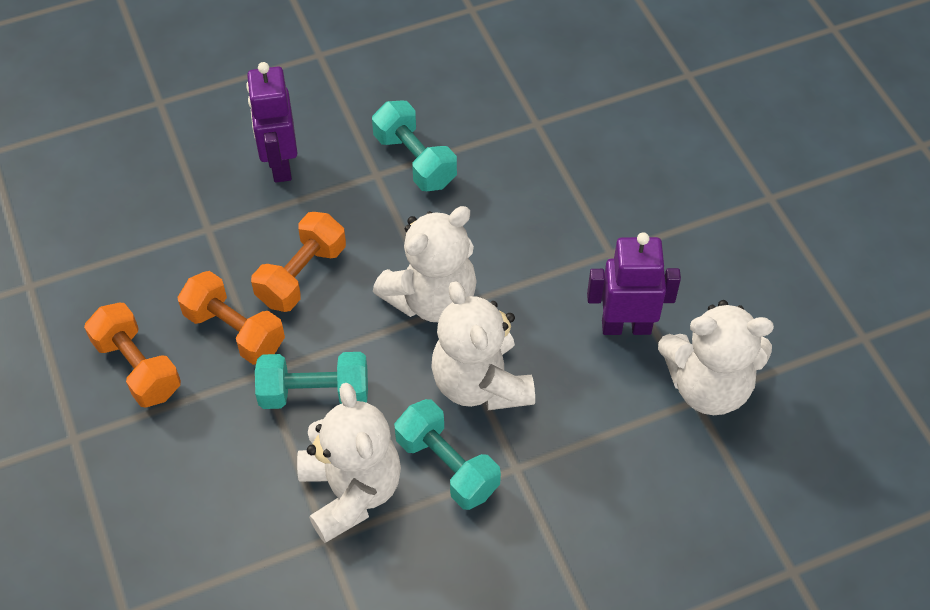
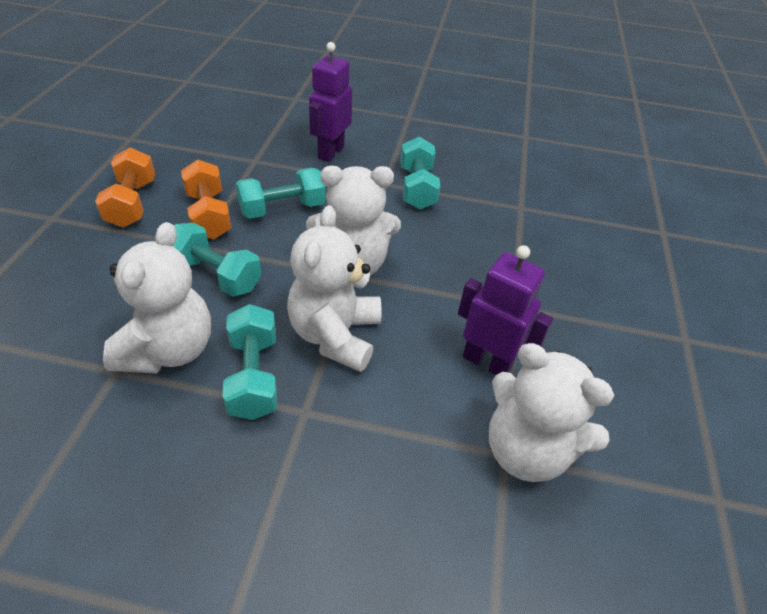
camera: 30 degrees right, 10 degrees down
orange dumbbell [251,212,346,312] -> turquoise dumbbell [236,168,325,219]

